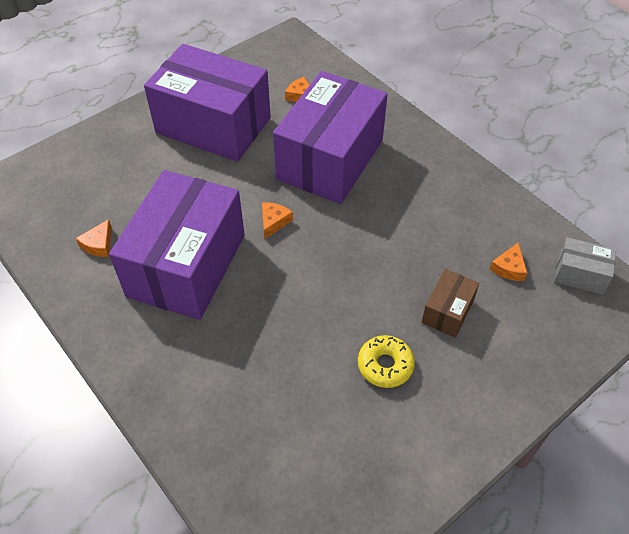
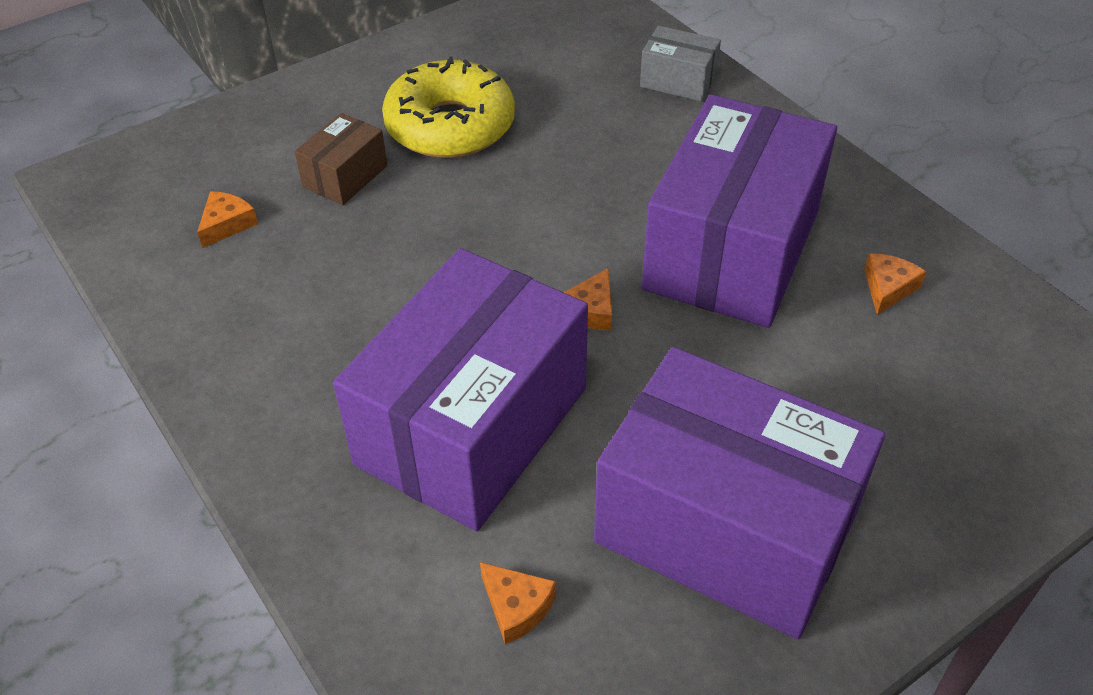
camera: 175 degrees left, 5 degrees down
yellow donut [358,335,415,388] -> yellow donut [382,56,515,158], size x1.78
grey box [554,237,616,295] -> grey box moved to [640,26,721,102]

